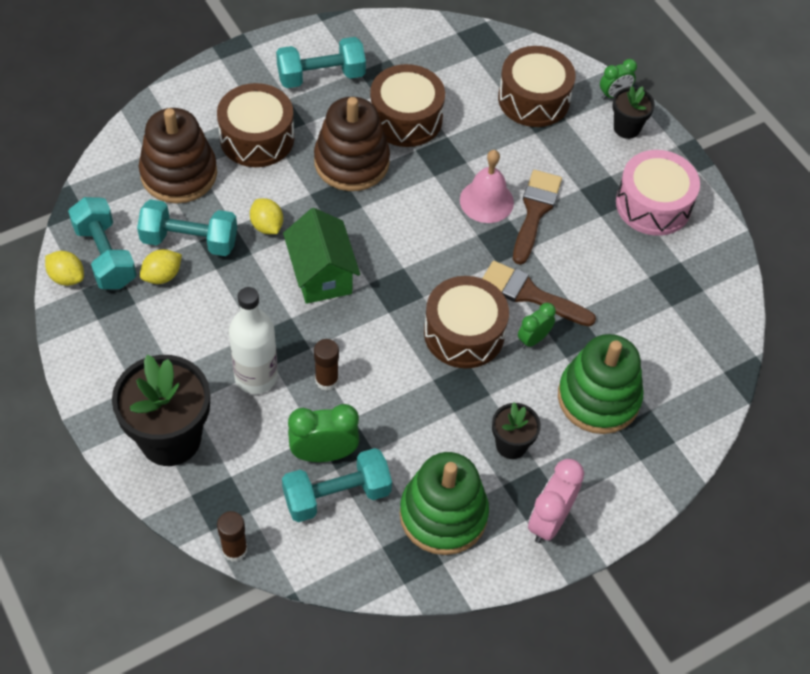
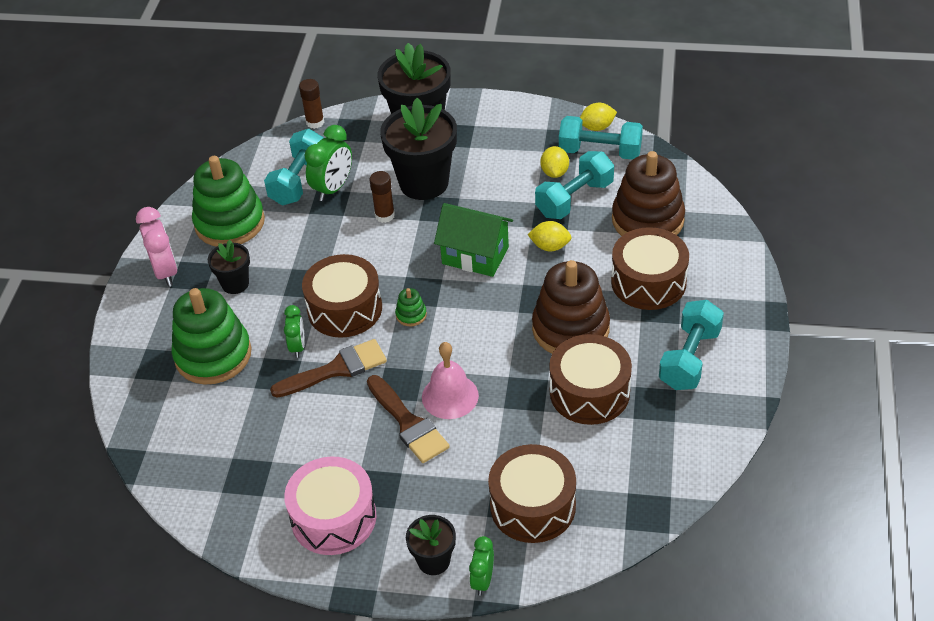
camera: 135 degrees right, 10 degrees down
white bottle [229,287,278,394] -> black flower pot [380,98,457,200]
none -> green stacking toy [395,288,427,326]

